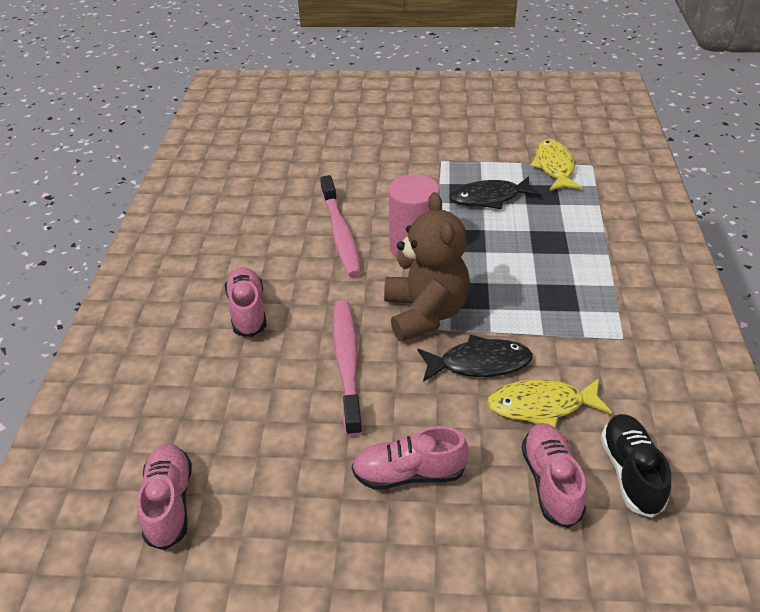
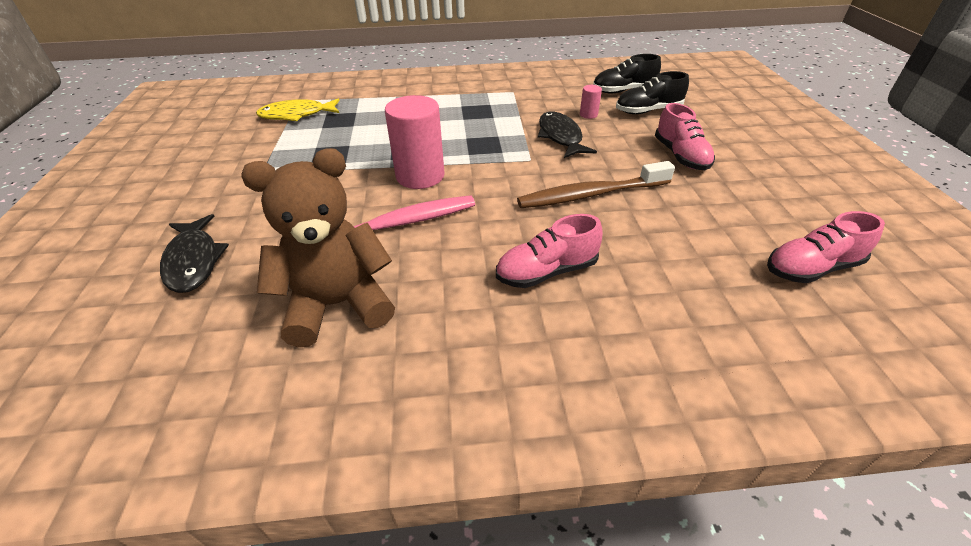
camera: 100 degrees left, 0 degrees up
pink toothbrush [333,300,363,437] -> brown toothbrush [517,161,675,208]
brown teddy bear [384,192,470,342] -> brown teddy bear moved to [241,148,395,347]
black fish [450,176,541,209] -> black fish moved to [160,214,229,293]
yellow fish [487,378,612,428] -> pink cylinder [580,85,602,119]
pink shoe [522,423,587,528] -> black shoe [616,71,689,114]

